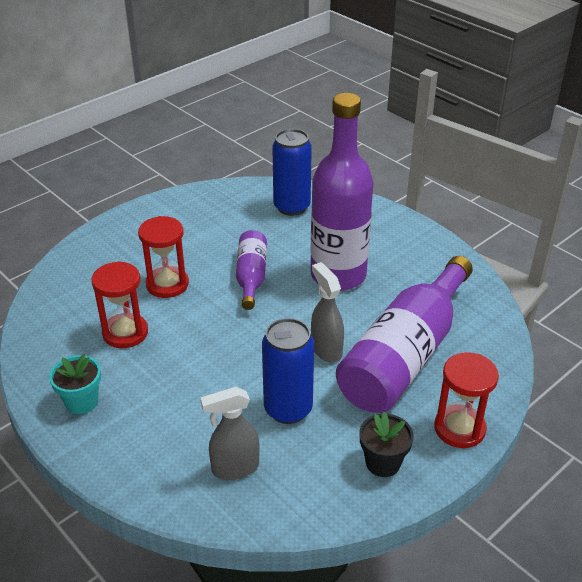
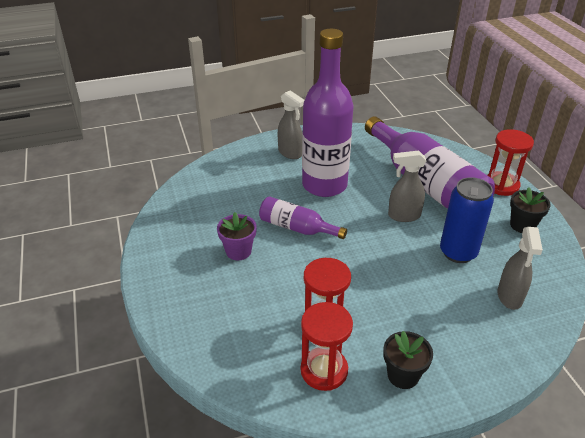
camera: 65 degrees left, 0 degrees up
turquoise flower pot [49,354,101,414] -> black flower pot [383,331,433,389]
red hourglass [138,216,189,298] -> red hourglass moved to [300,302,353,391]
blue can [272,129,312,216] -> none
none -> purple flower pot [217,212,257,260]
none -> grey spray bottle [278,90,304,159]

